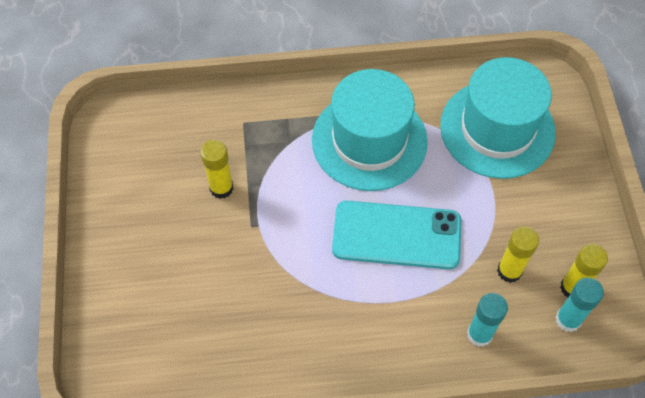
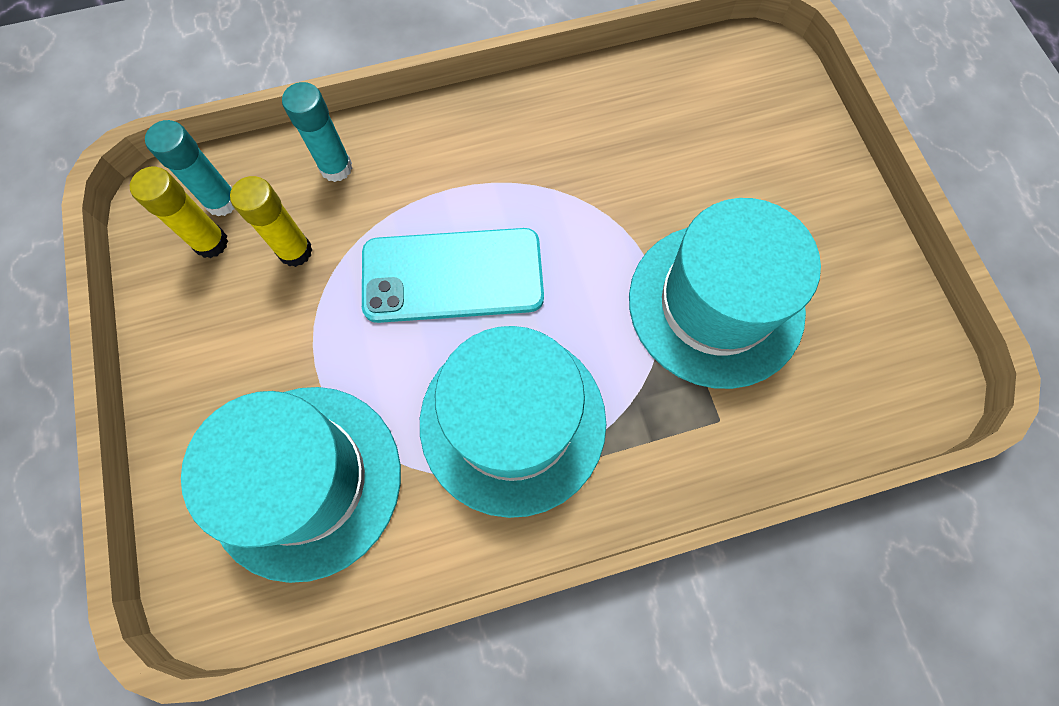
camera: 170 degrees right, 10 degrees up
yellow glue stick [201,140,233,199] -> turquoise hat [629,198,821,389]

